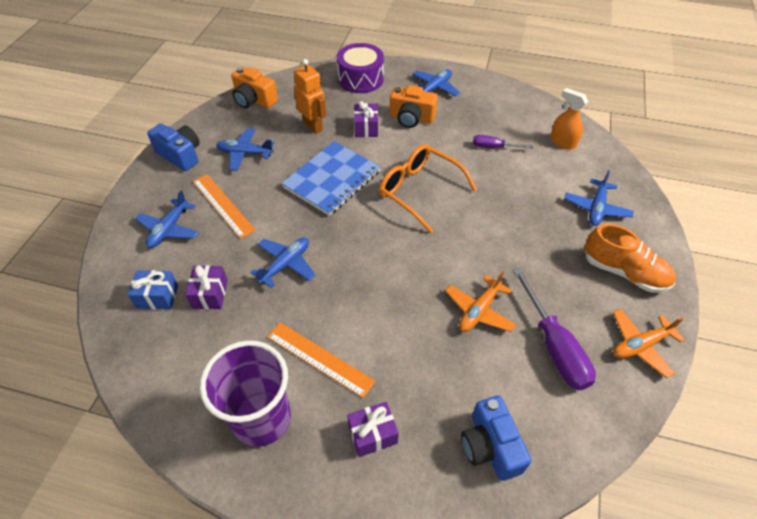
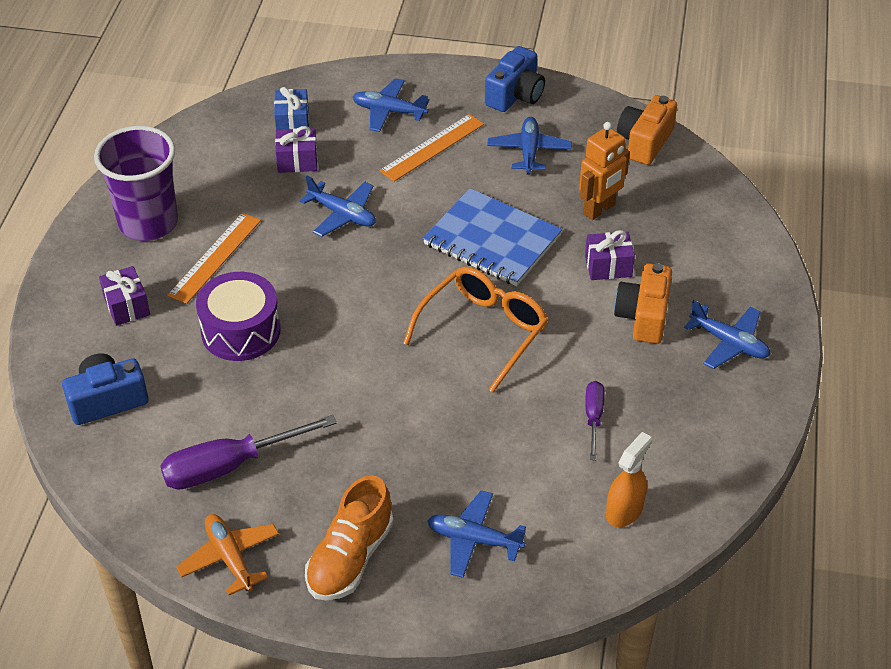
camera: 85 degrees right, 5 degrees down
purple drum [337,43,384,93] -> purple drum moved to [196,272,281,361]
orange plane [445,271,516,332] -> none

